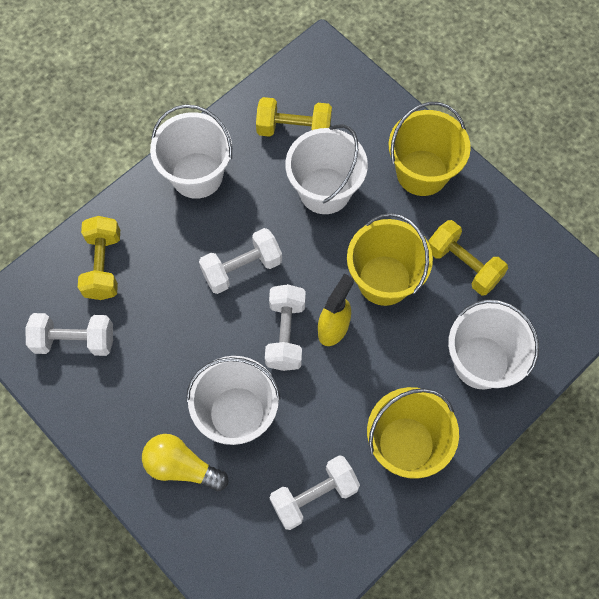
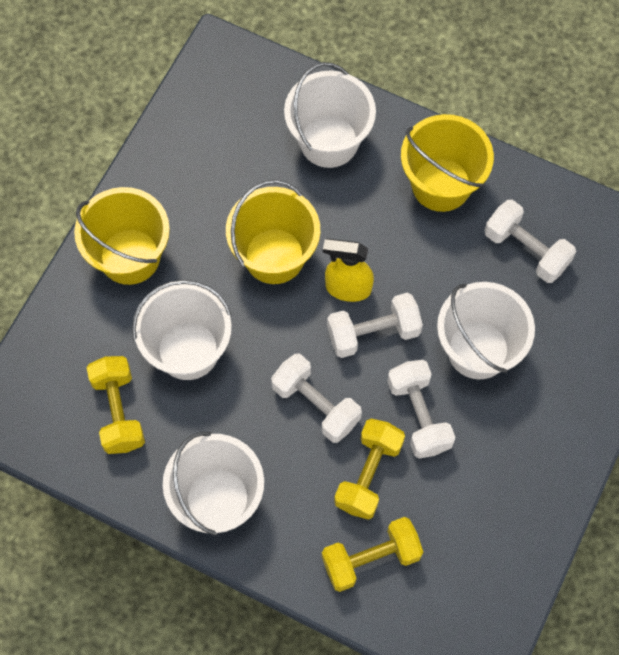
camera: 110 degrees left, 0 degrees up
white dumbbell [25,313,113,356] -> white dumbbell moved to [387,360,455,458]
yellow light bulb [142,434,228,491] -> none
yellow dumbbell [428,220,508,295] -> yellow dumbbell moved to [334,419,405,520]

